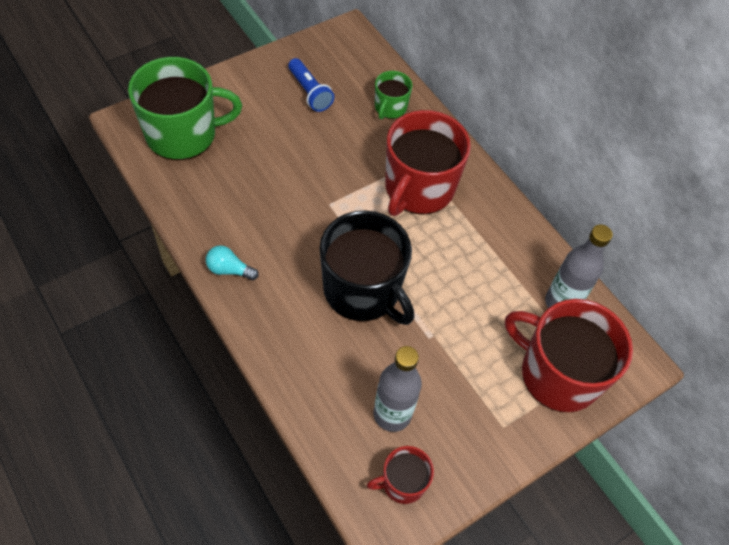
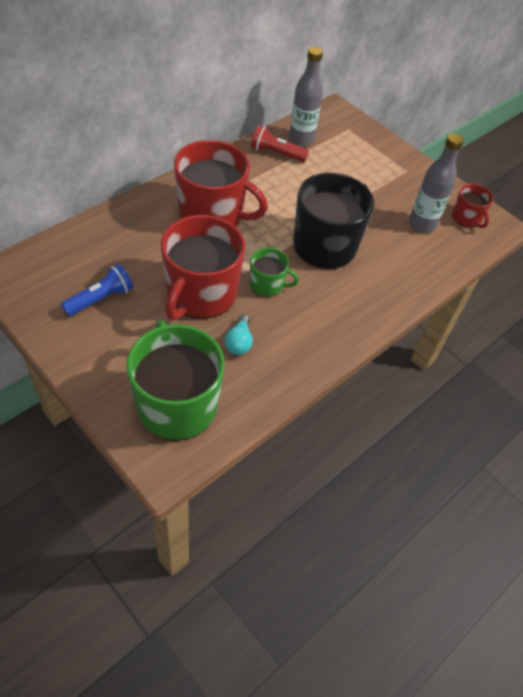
camera: 100 degrees left, 5 degrees down
turquoise light bulb [206,246,259,280] -> turquoise light bulb moved to [224,315,253,355]
green mug [375,71,412,119] -> green mug moved to [250,248,299,297]
red mug [505,299,633,412] -> red mug moved to [161,215,245,320]
none -> red flashlight [251,126,309,162]

